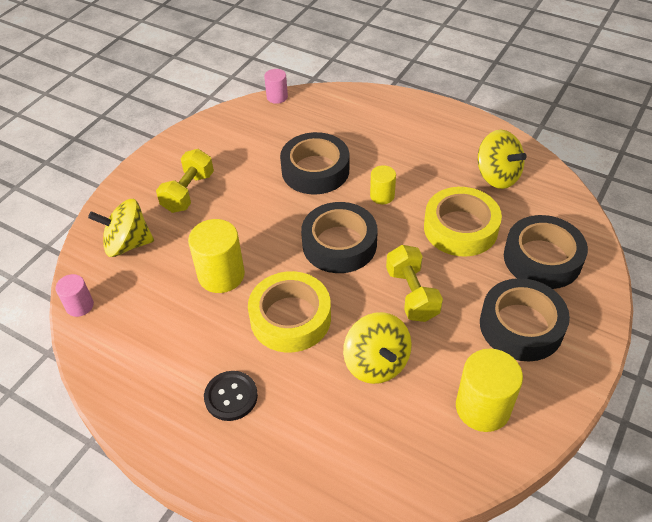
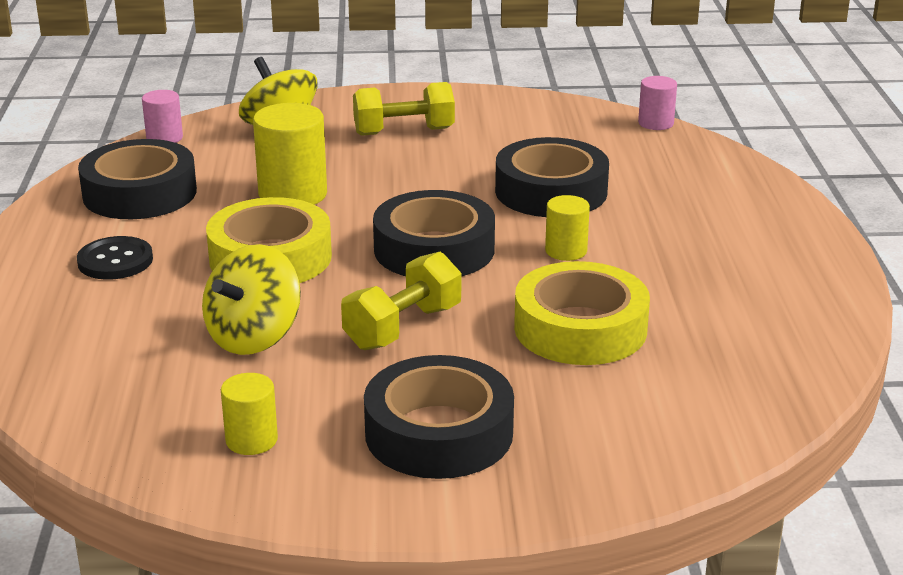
camera: 55 degrees right, 20 degrees down
yellow cylinder [456,348,523,432] -> yellow cylinder [221,373,278,455], size x0.57
yellow spinning top [478,129,527,189] -> none
black tape [504,215,588,289] -> black tape moved to [78,139,197,219]

